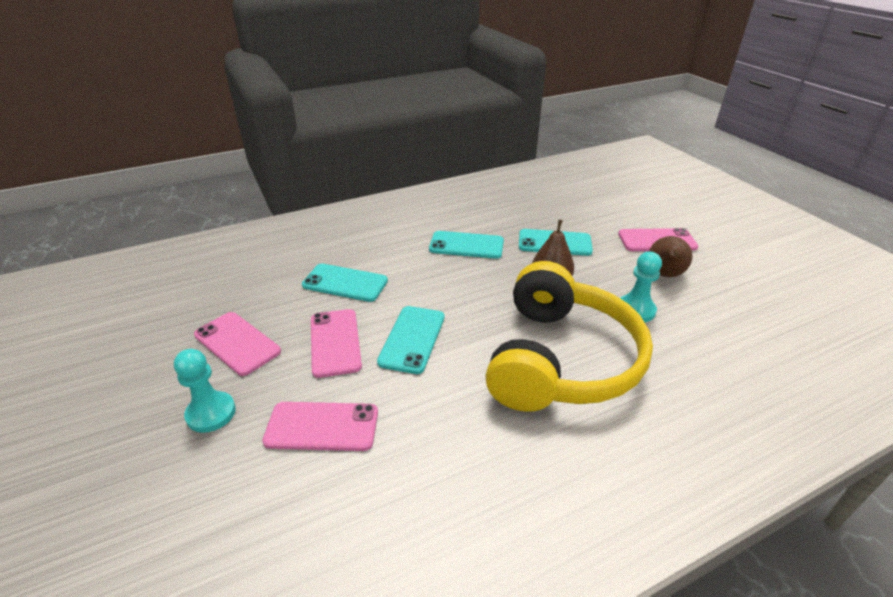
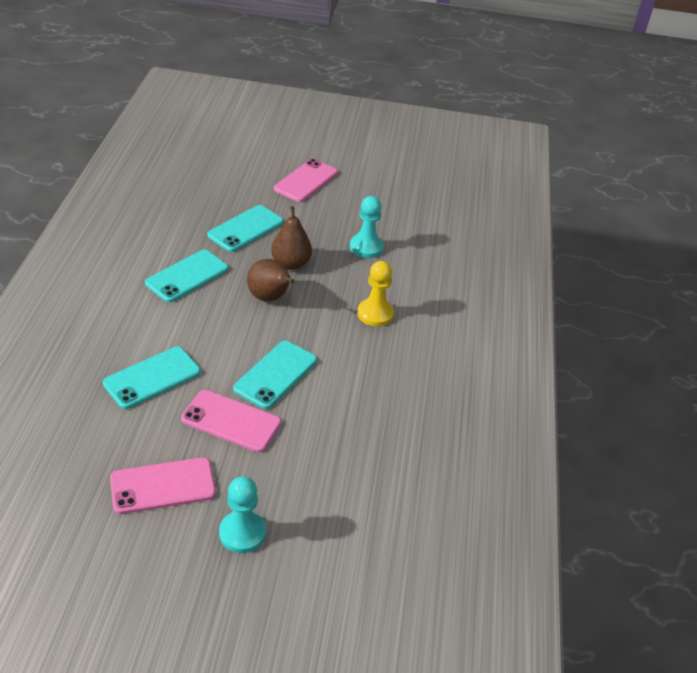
camera: 60 degrees left, 5 degrees up
pink phone [262,402,378,451] -> none
turquoise phone [377,306,445,374] -> turquoise phone turned 75 degrees clockwise [233,341,317,409]
yellow headphones [485,261,653,412] -> yellow pawn [357,261,394,327]
brown pear [649,236,693,277] -> brown pear moved to [247,259,294,301]

